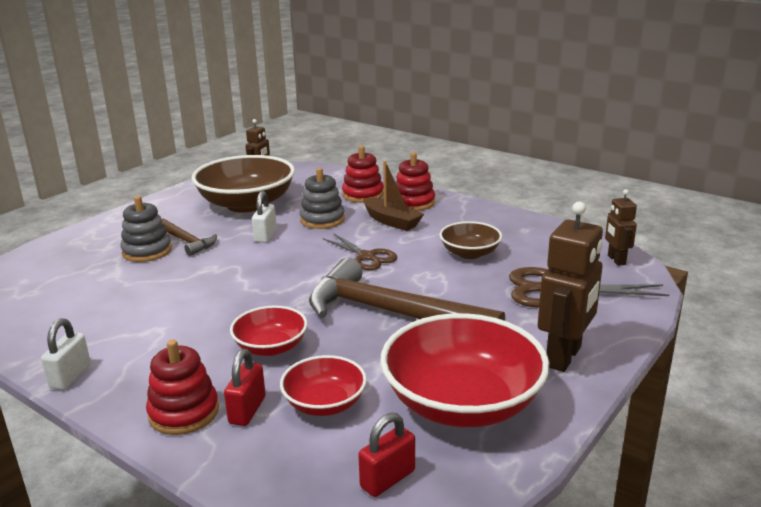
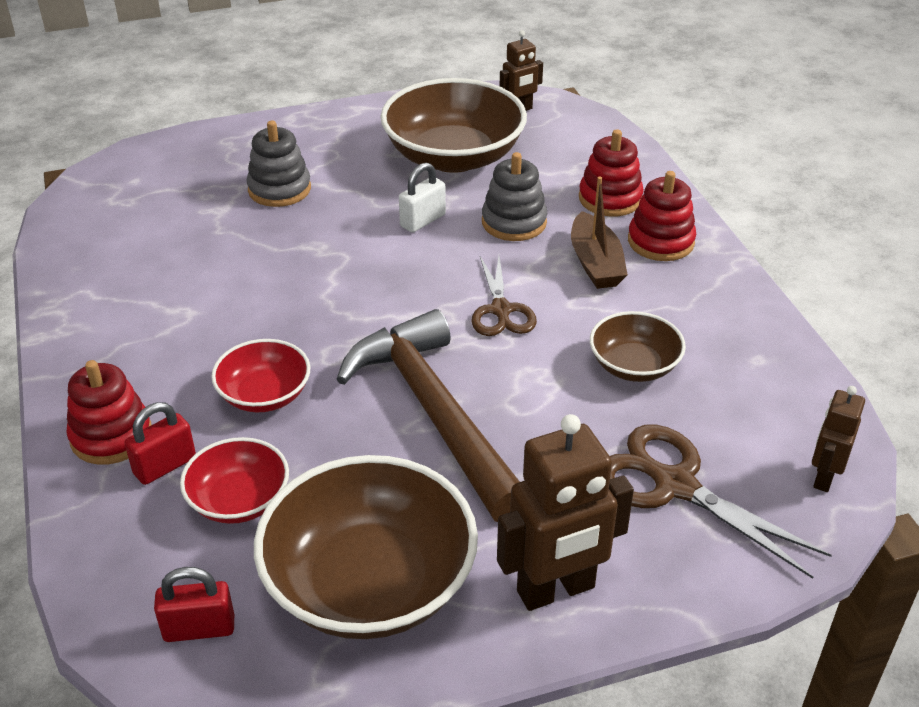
camera: 35 degrees right, 15 degrees up
white padlock [41,318,91,390] -> none
brown hammer [162,218,217,256] -> none
red bowl [380,313,550,427] -> brown bowl [254,455,478,639]

